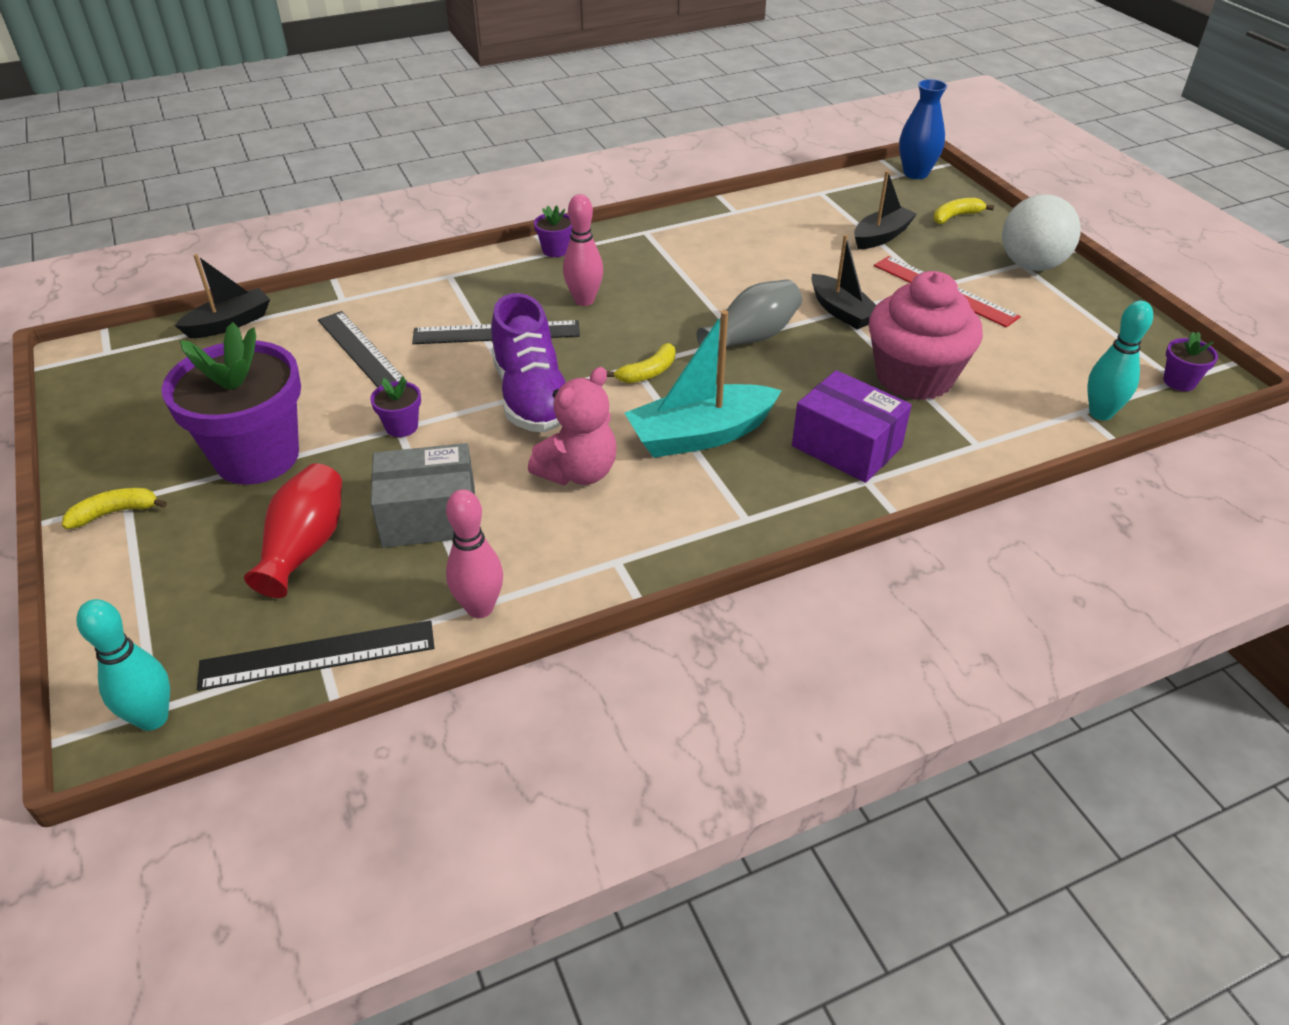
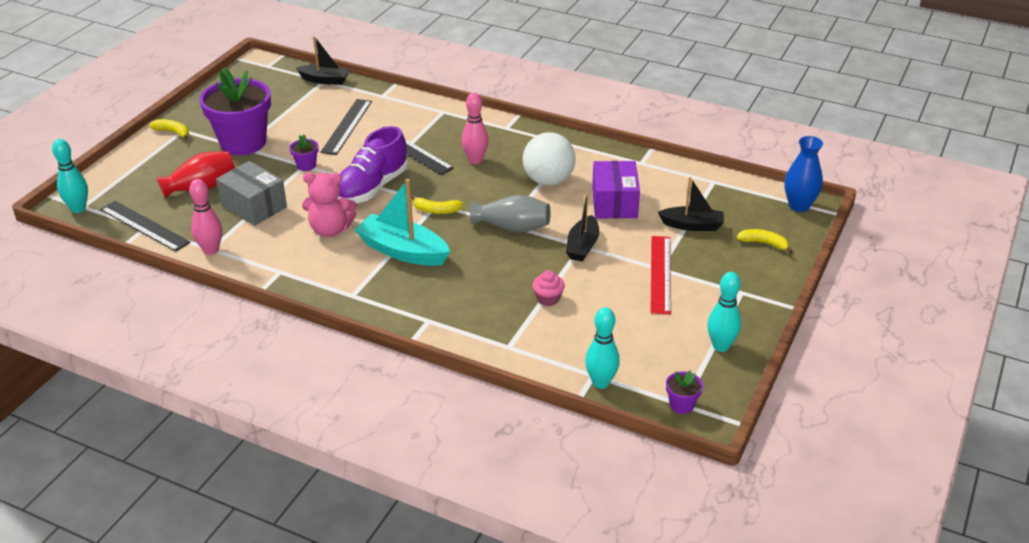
camera: 50 degrees right, 5 degrees down
purple flower pot [534,205,572,257] -> none
purple box [792,370,912,483] -> purple box moved to [592,161,640,219]
pink cupcake [869,271,983,400] -> pink cupcake [532,270,565,306], size x0.41
white ball [1002,194,1081,271] -> white ball moved to [523,132,576,186]
none -> turquoise bowling pin [707,272,741,352]

